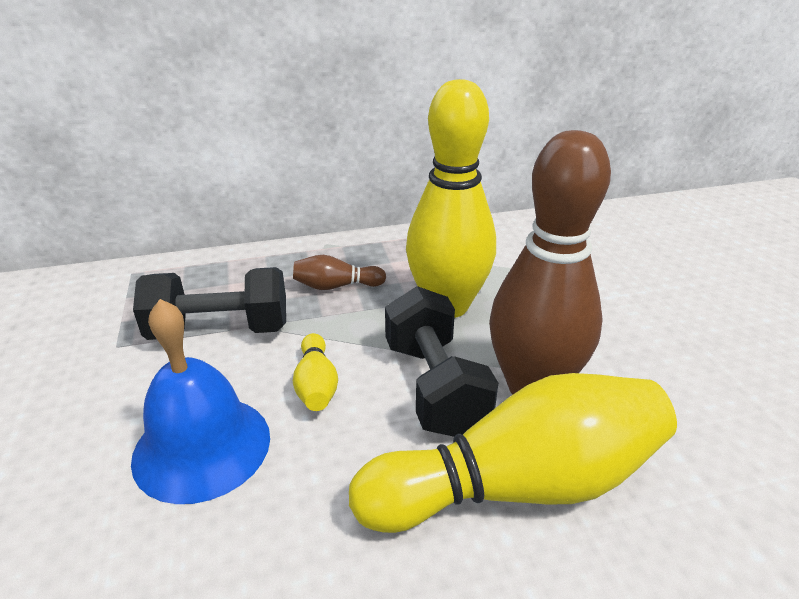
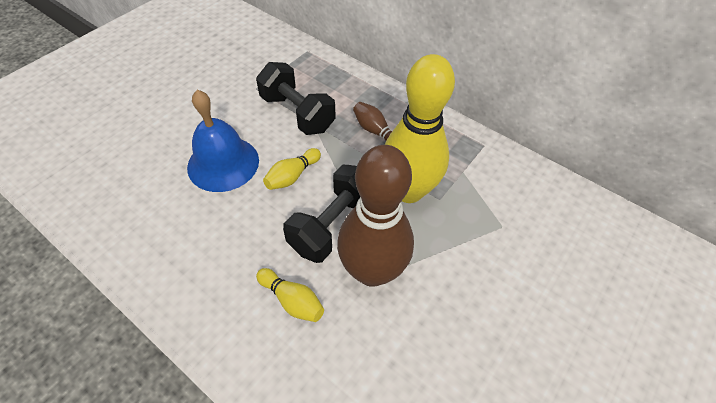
camera: 50 degrees right, 20 degrees up
yellow bowling pin [349,373,677,533] -> yellow bowling pin [256,268,324,322], size x0.43

